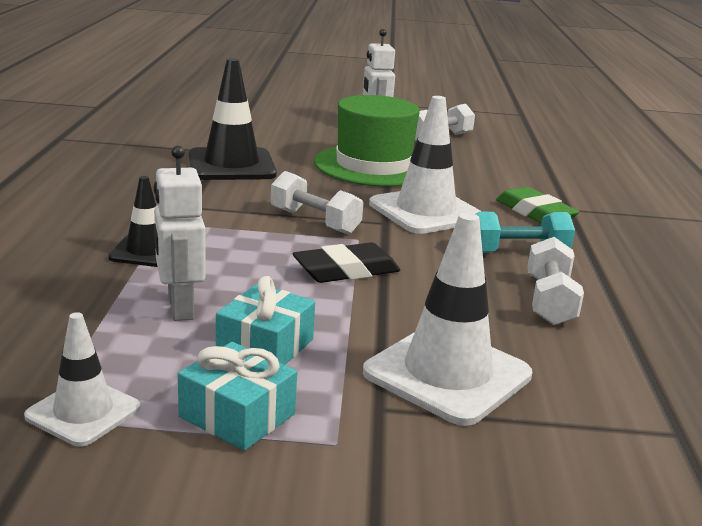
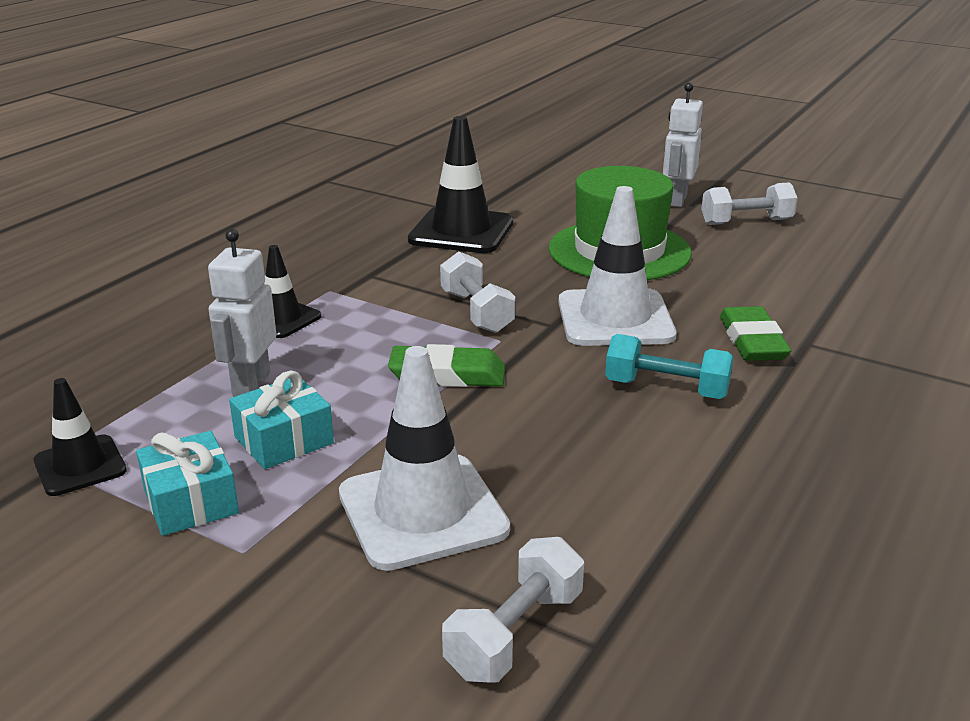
camera: 30 degrees right, 5 degrees up
white traffic cone [24,312,141,447] -> black traffic cone [34,378,127,496]
black eraser [293,243,400,283] -> green eraser [388,344,505,387]
white dumbbell [527,237,584,325] -> white dumbbell moved to [442,537,584,682]

